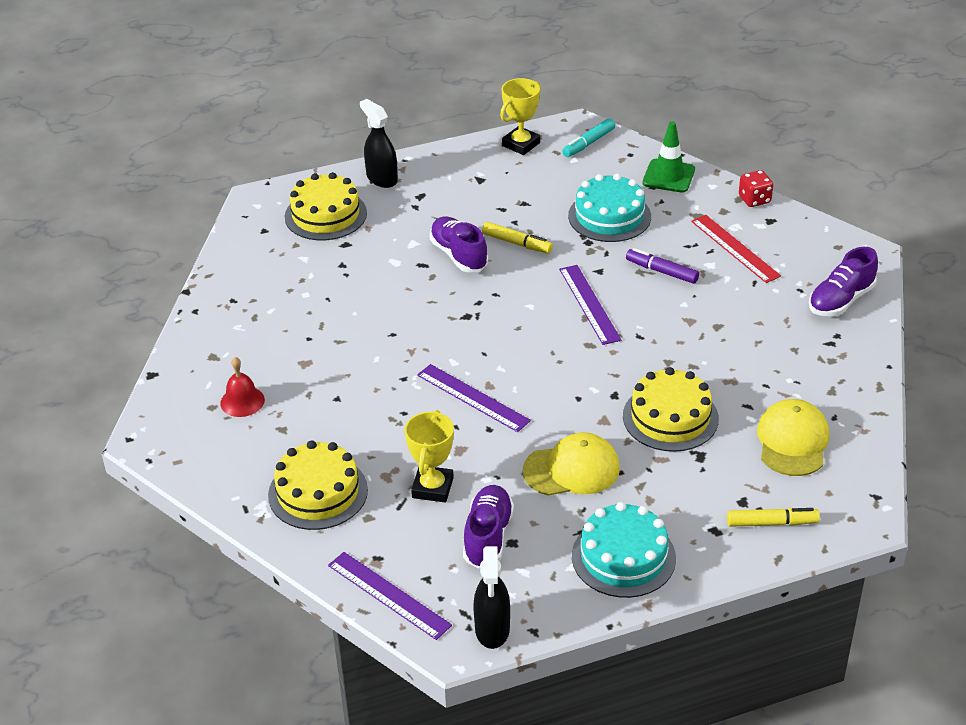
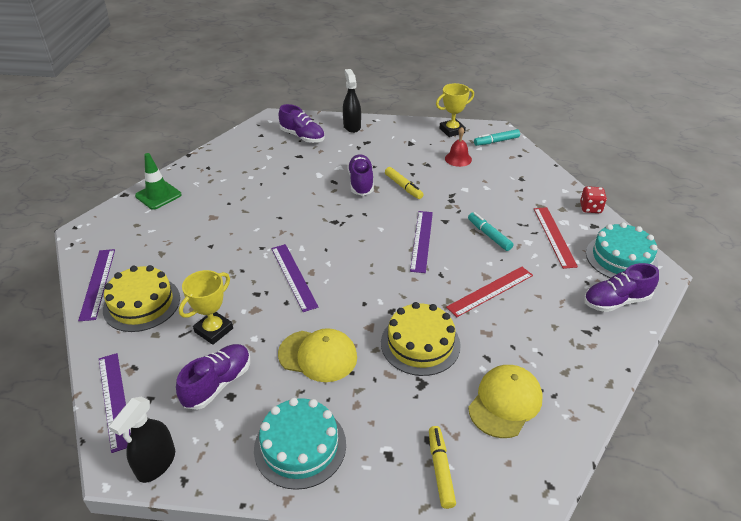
camera: 25 degrees right, 0 degrees up
red bell [220,357,265,417] -> red bell moved to [445,127,472,167]
yellow cake [285,172,367,240] -> purple shoe [279,104,325,143]
turquoise cake [568,174,651,242] -> turquoise cake moved to [586,222,658,278]
purple marker [626,248,699,284] -> turquoise marker [468,212,513,251]
green traffic cone [642,121,695,193] -> green traffic cone moved to [135,153,182,210]
yellow marker [727,508,820,527] -> yellow marker turned 120 degrees counterclockwise [429,426,456,509]
none -> purple ruler [78,249,115,321]
none -> red ruler [446,267,533,317]

